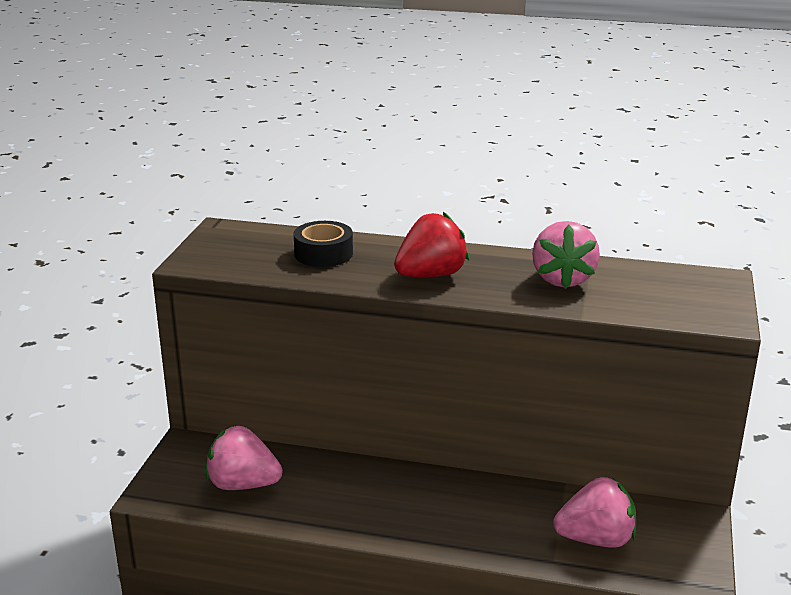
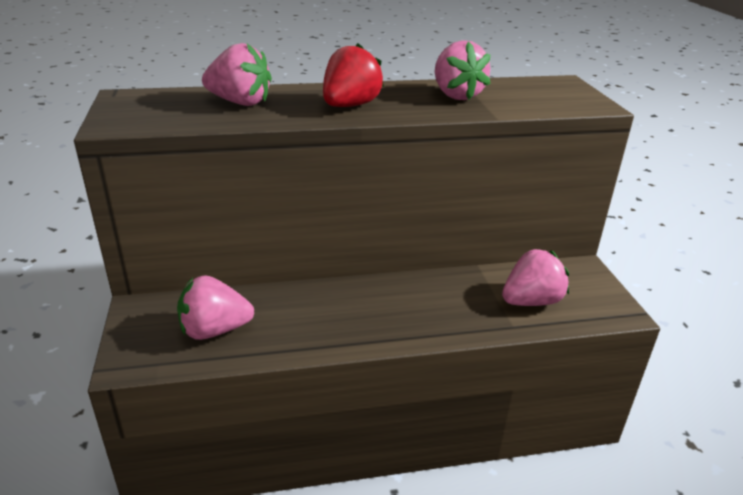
camera: 25 degrees left, 5 degrees up
black tape [294,221,353,267] -> pink strawberry [202,43,272,106]

